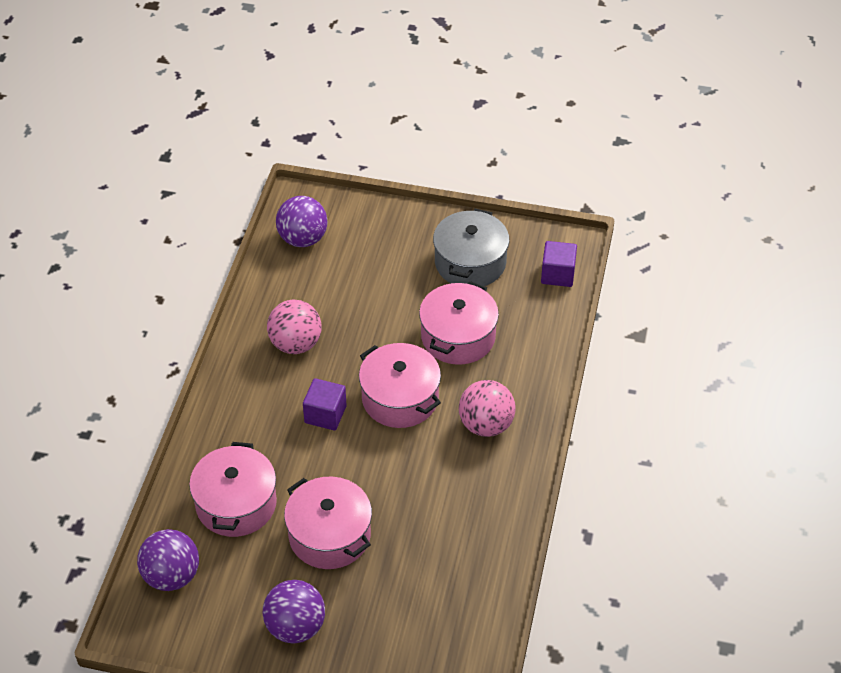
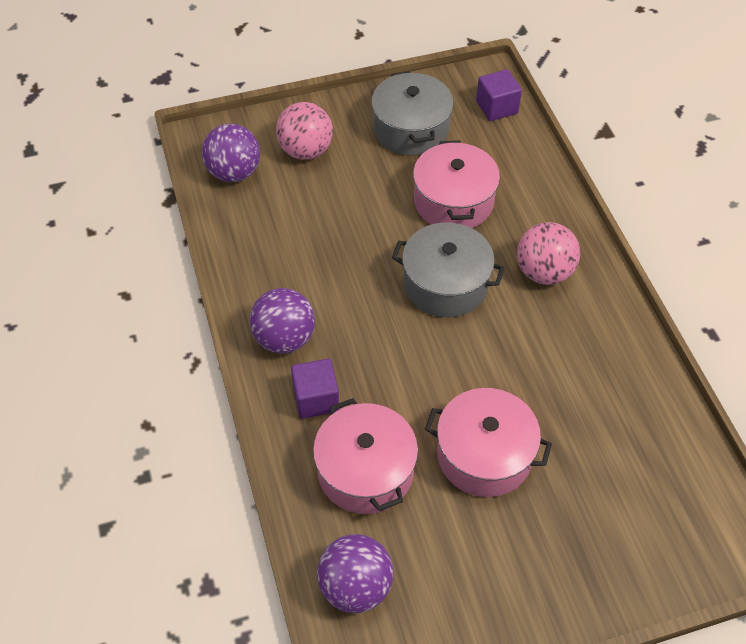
camera: 30 degrees left, 5 degrees up
purple ball [263,580,325,643] -> purple ball moved to [250,288,315,354]
pink ball [267,300,322,354] -> pink ball moved to [276,102,333,160]
purple cube [303,378,347,430] -> purple cube moved to [291,359,340,419]
pink pot [359,343,441,428] -> grey pot [392,222,505,317]

